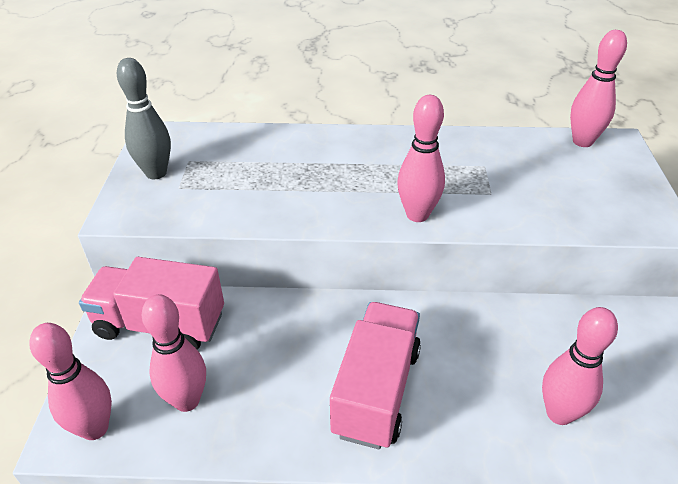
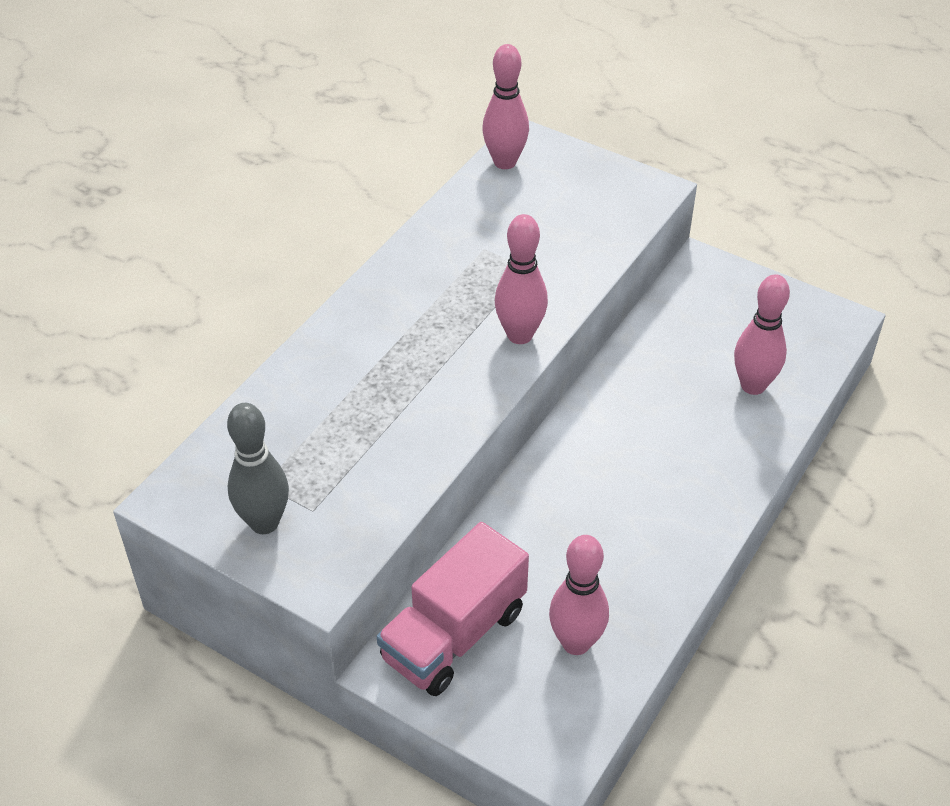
camera: 60 degrees left, 5 degrees up
pink bowling pin [29,323,112,440] -> none
pink truck [330,302,421,449] -> none

